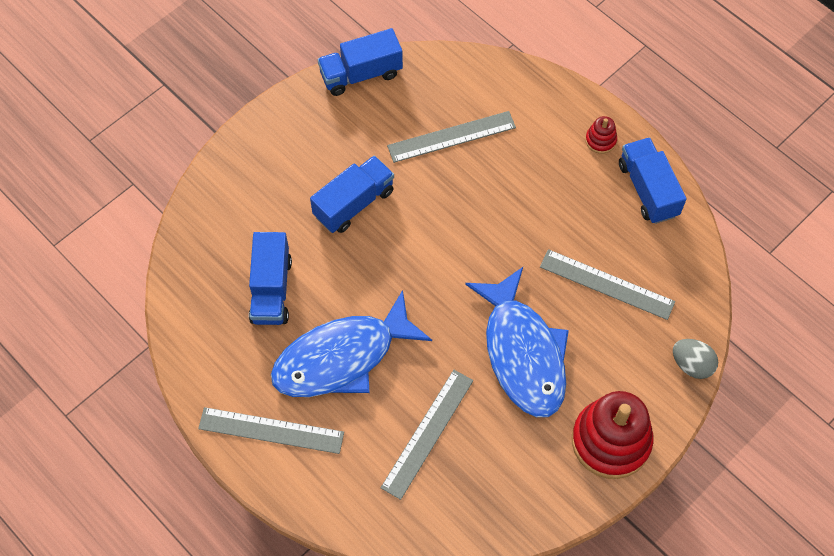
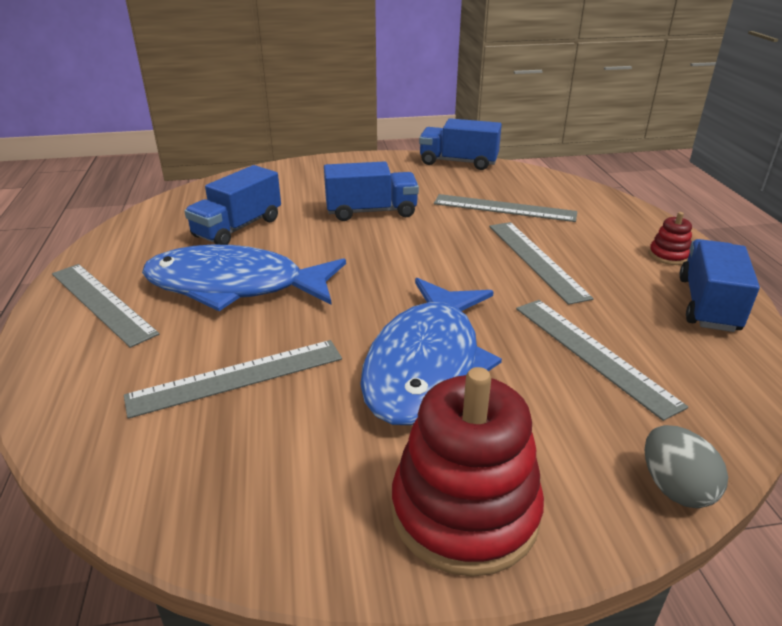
camera: 35 degrees right, 30 degrees down
none -> grey ruler [489,222,594,305]

